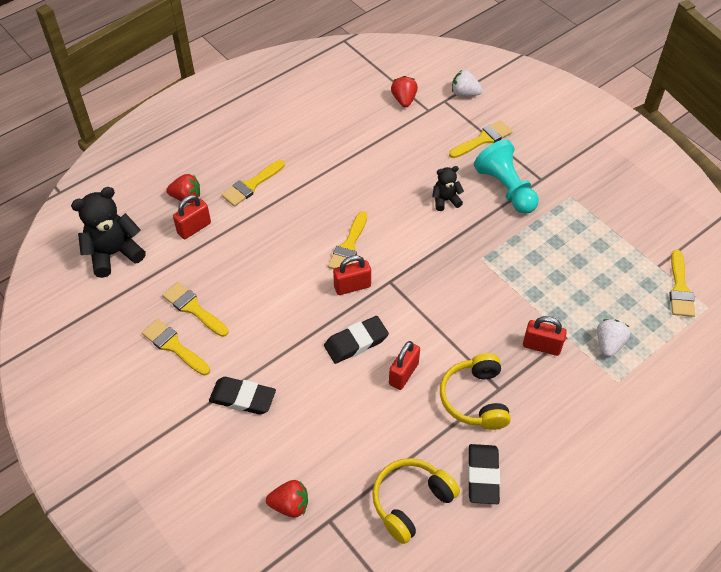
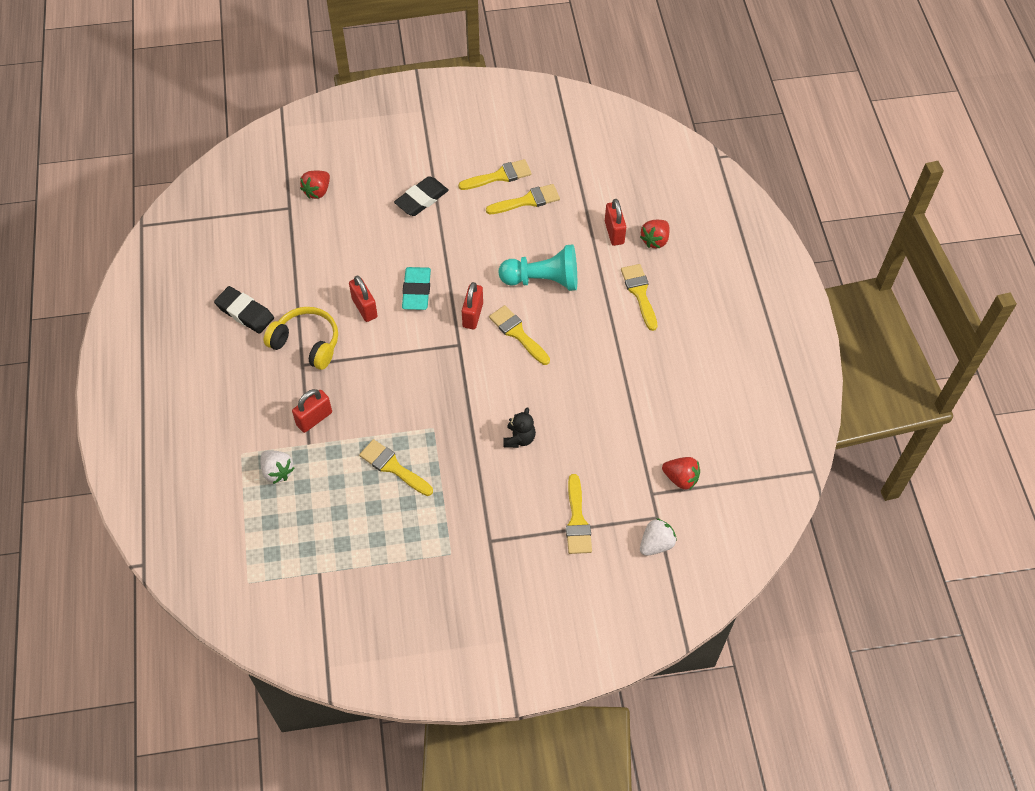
camera: 120 degrees right, 5 degrees up
black teddy bear [71,187,146,278] -> none
black eraser [324,316,389,364] -> turquoise eraser [402,267,431,310]
yellow headphones [372,458,460,544] -> none
turquoise pawn [474,139,539,214] -> turquoise pawn moved to [499,245,577,291]
yellow brush [669,250,695,317] -> yellow brush moved to [359,439,433,496]

